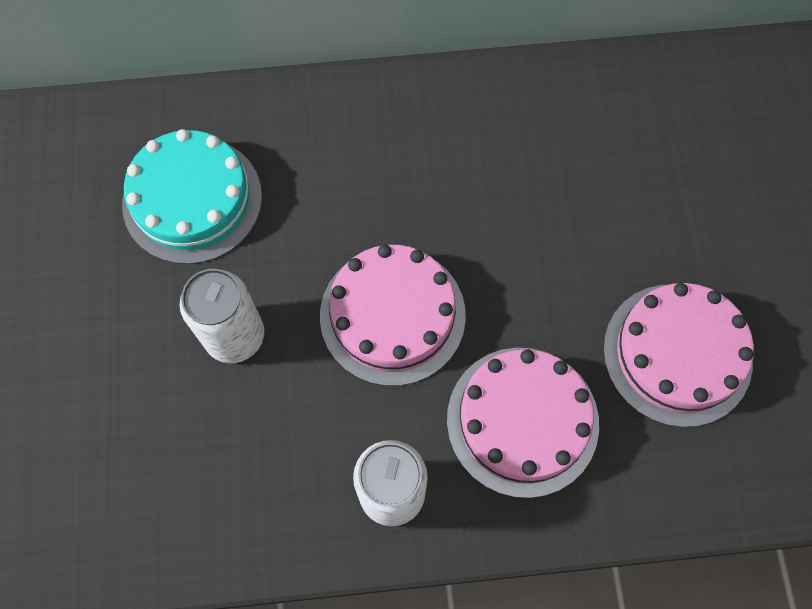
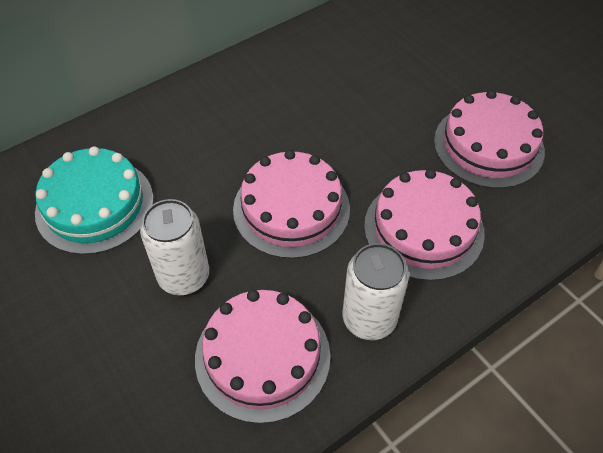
camera: 30 degrees left, 15 degrees down
none -> pink cake [195,290,330,424]

